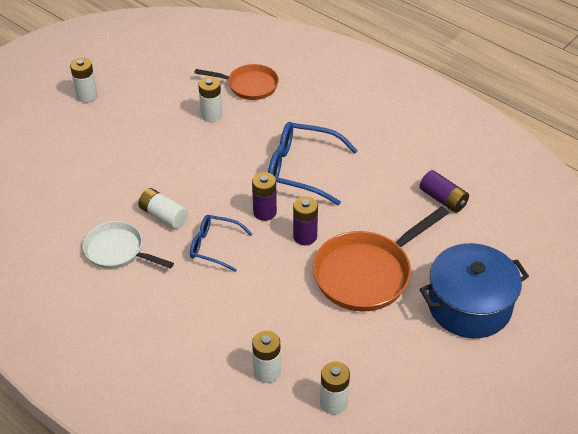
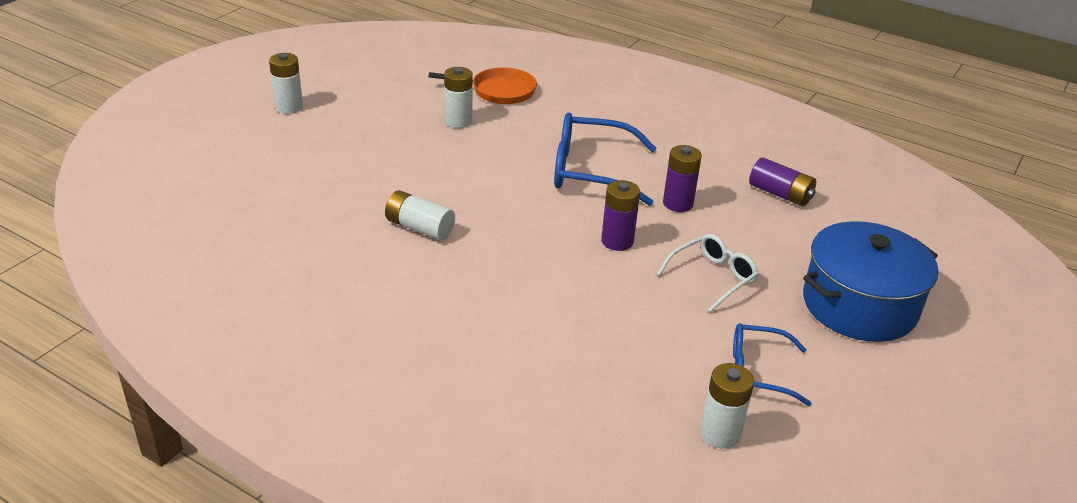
camera: 10 degrees left, 10 degrees down
white pan [83,221,174,269] -> none
blue glasses [190,215,252,272] -> blue glasses moved to [733,323,812,406]
purple battery [252,172,277,221] -> purple battery moved to [663,145,702,212]
white battery [252,330,281,383] -> none
orange pan [313,206,449,312] -> white glasses [657,234,759,312]

